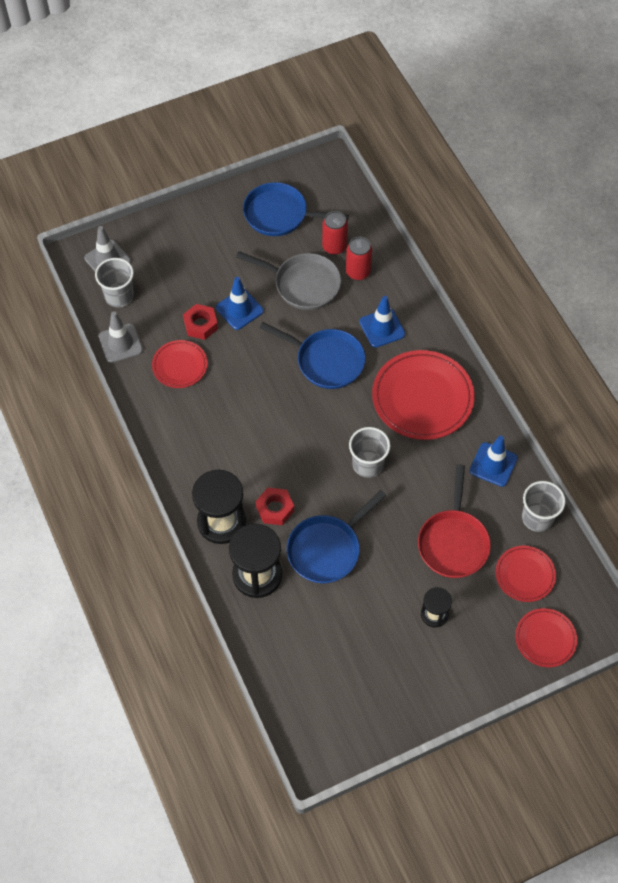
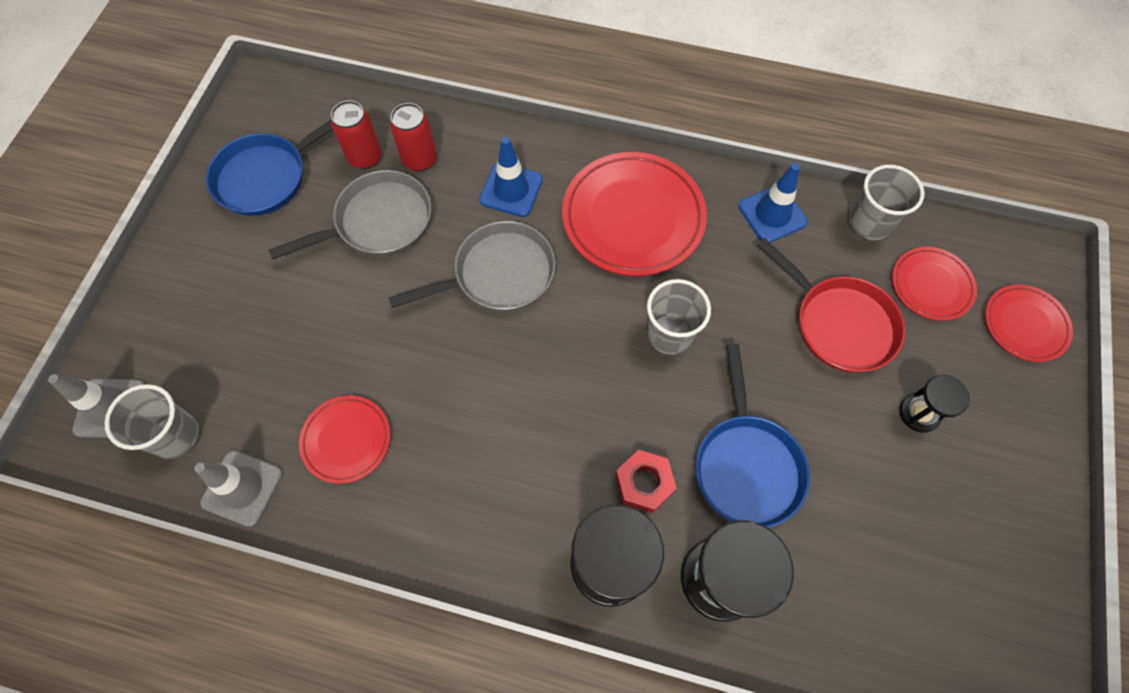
camera: 50 degrees left, 5 degrees up
red nut [183,304,218,340] -> none
blue traffic cone [216,277,264,330] -> none
blue pan [259,322,365,389] -> grey pan [388,221,556,312]

